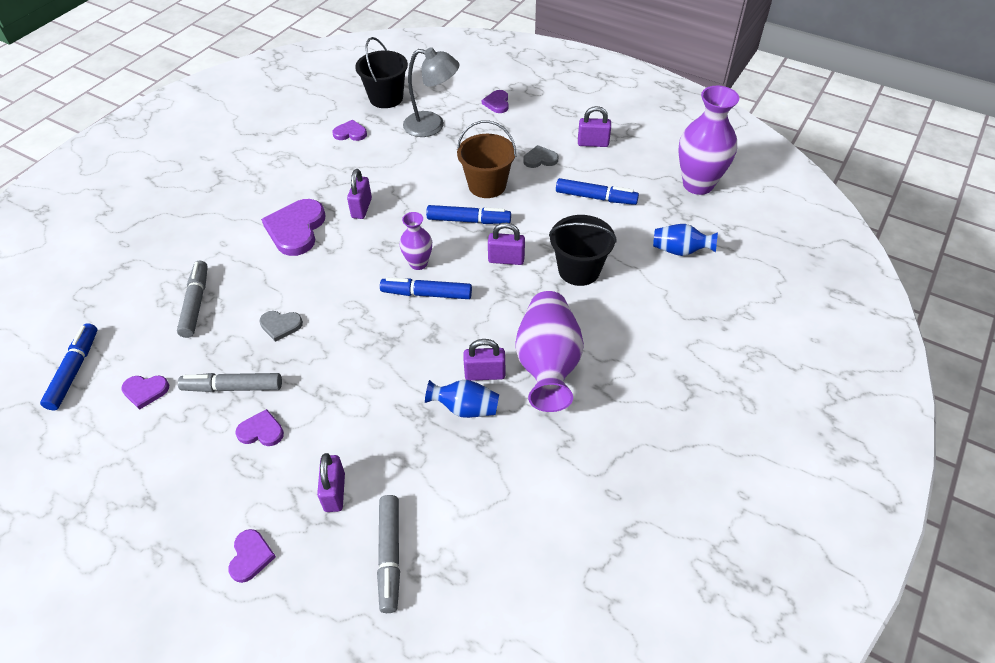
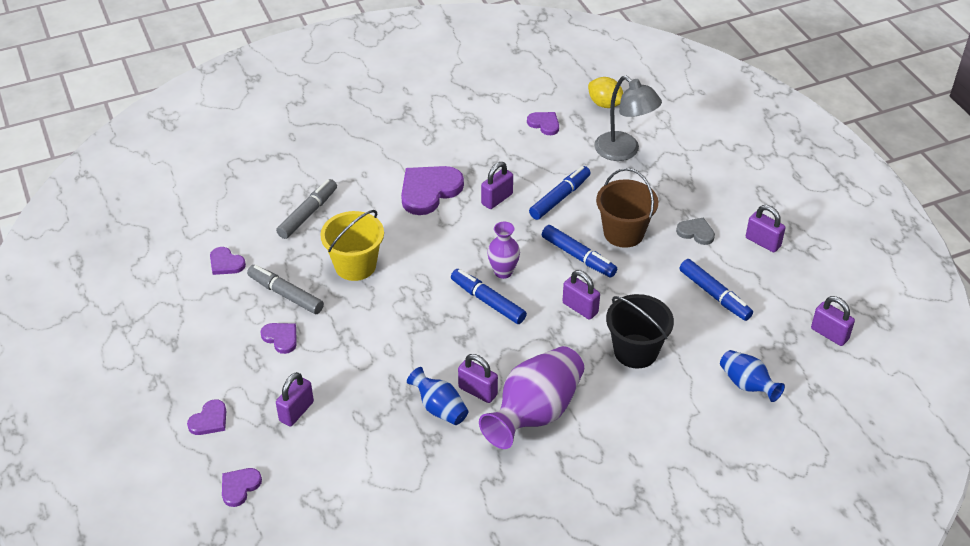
camera: 35 degrees right, 5 degrees down
blue marker [40,323,98,410] -> blue marker moved to [529,166,591,220]
grey heart [259,311,303,342] -> yellow bucket [320,210,384,281]
black bucket [355,37,408,108] -> yellow lemon [588,77,623,108]
grey marker [377,495,400,613] -> none
purple heart [482,90,509,113] -> purple heart moved to [222,468,262,507]
purple vase [678,86,739,195] -> purple padlock [811,296,855,346]

